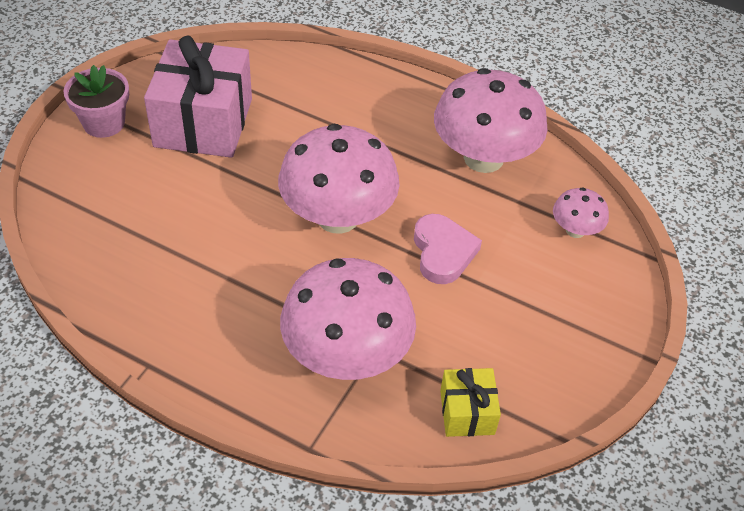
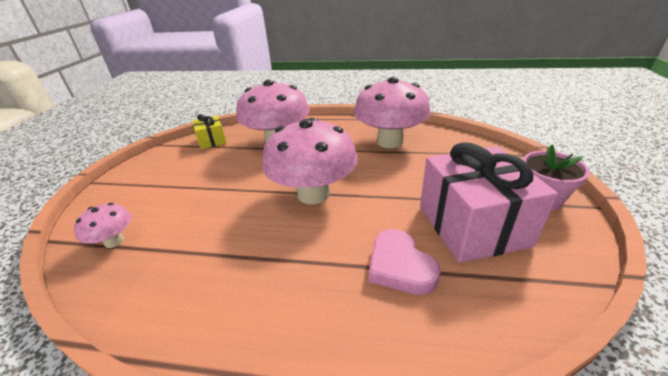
camera: 165 degrees right, 15 degrees down
pink heart [414,214,482,284] -> pink heart moved to [369,229,440,295]
pink mushroom [434,68,548,173] -> pink mushroom moved to [354,77,431,149]

